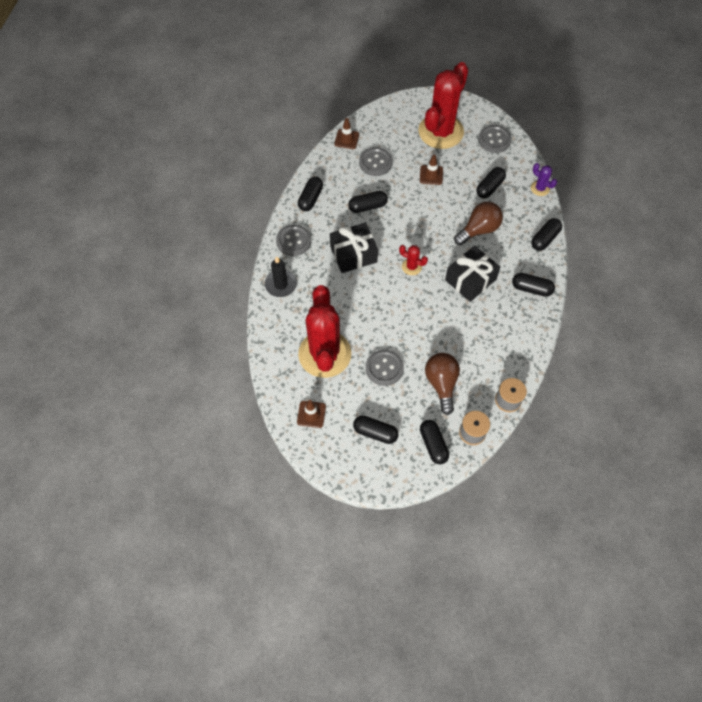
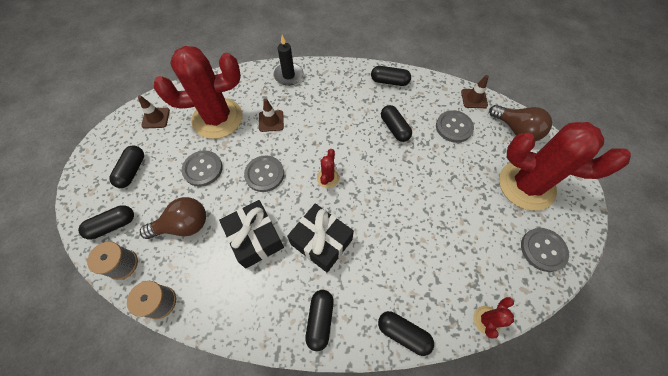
camera: 80 degrees right, 0 degrees up
grey button [276,225,311,256] -> grey button moved to [244,155,284,192]
black gift [330,222,378,273] -> black gift moved to [219,200,284,269]
brown traffic cone [420,154,443,185] -> brown traffic cone moved to [259,98,284,132]
brown light bulb [454,202,503,245] -> brown light bulb moved to [489,105,552,141]
black capsule [476,167,506,198] -> none
purple cactus [531,163,557,196] -> red cactus [473,297,514,338]

